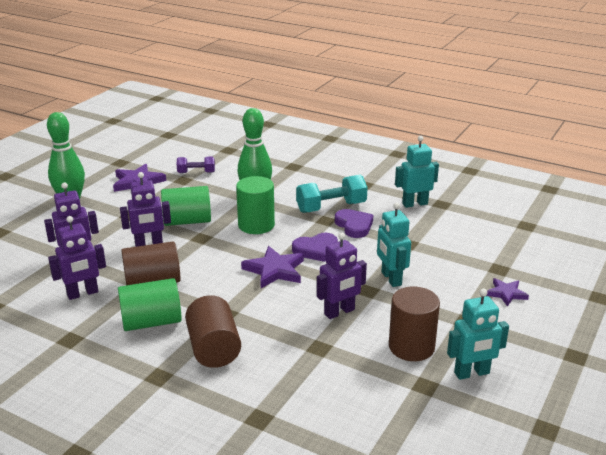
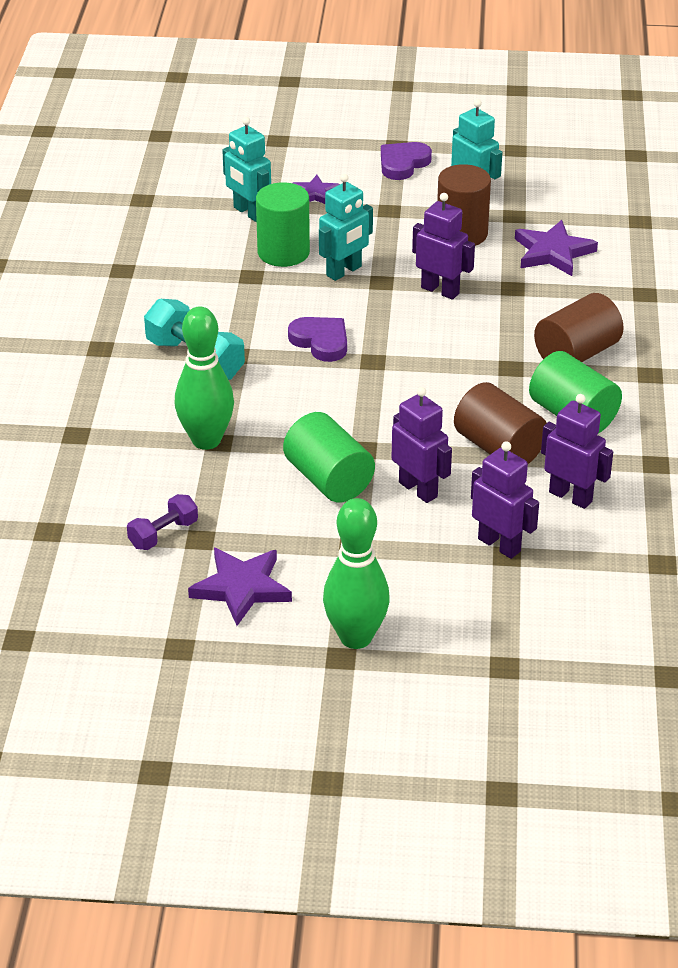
camera: 115 degrees left, 10 degrees up
purple dumbbell [177,157,215,173] -> purple dumbbell turned 75 degrees clockwise [127,494,198,550]
green cylinder [236,176,275,234] -> green cylinder moved to [256,182,310,267]
purple star [241,246,304,288] -> purple star moved to [515,220,598,276]
purple heart [335,209,373,238] -> purple heart moved to [381,142,432,180]
turquoise robot [395,136,439,208] -> turquoise robot moved to [222,117,271,222]

